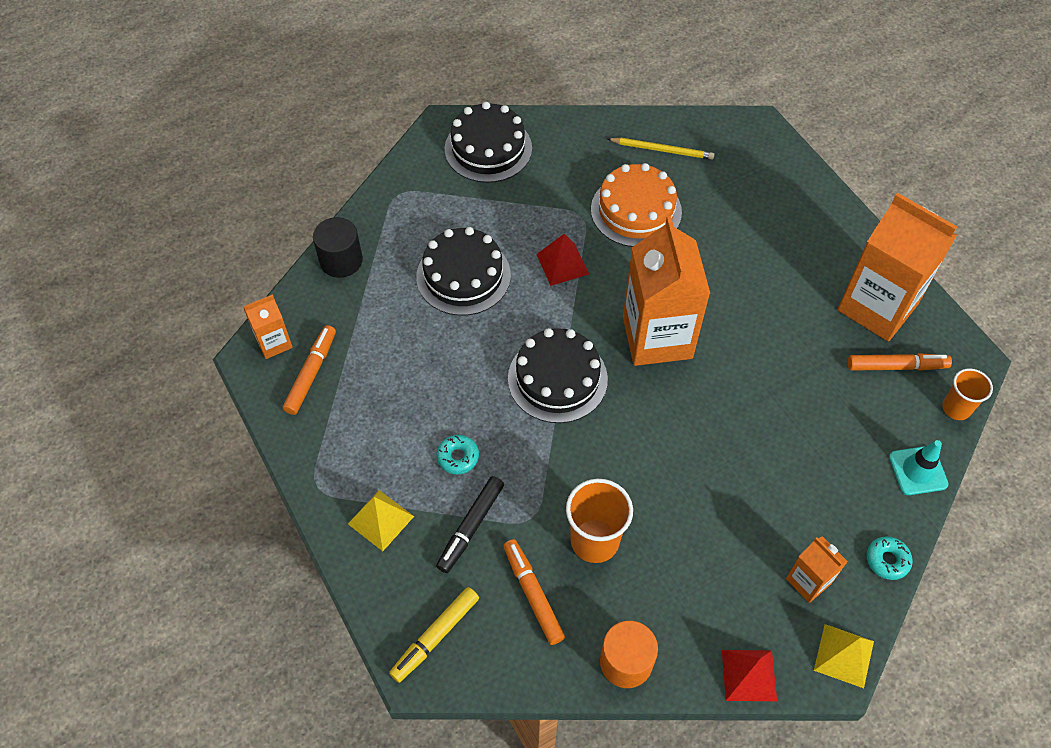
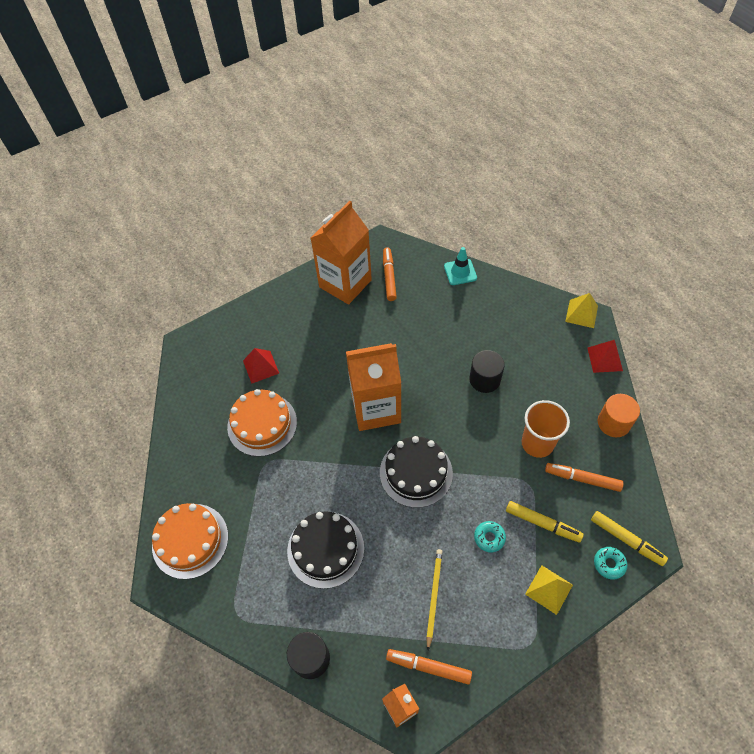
camera: 90 degrees left, 0 degrees up
black marker [436,476,504,573] -> yellow marker [506,501,584,543]
black cake [445,102,532,183] -> orange cake [152,503,228,579]
orange marker [503,539,565,645] -> orange marker turned 45 degrees clockwise [545,463,624,492]
red pyramid [536,234,589,286] -> red pyramid moved to [243,348,279,383]
yellow pencil [608,138,715,159] -> yellow pencil moved to [426,549,443,650]
orange carton [786,536,848,603] -> none
turquoise donut [866,537,913,580] -> turquoise donut moved to [594,547,628,580]
orange cup [942,368,993,420] -> none
none -> black cylinder [469,350,505,393]

